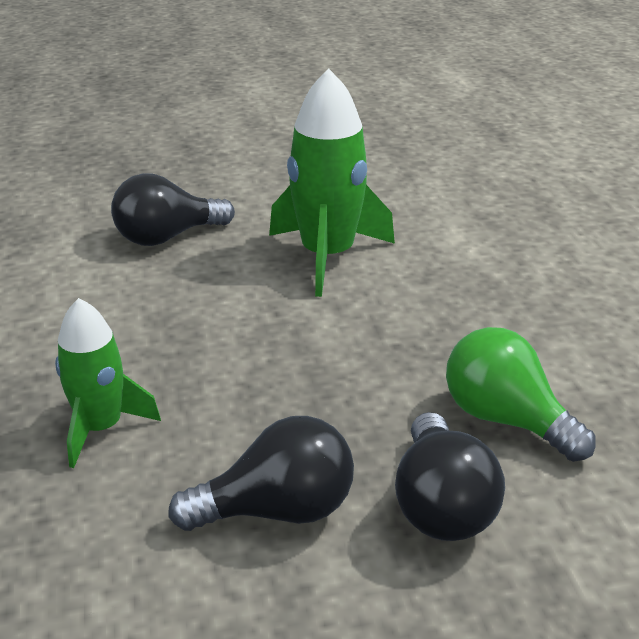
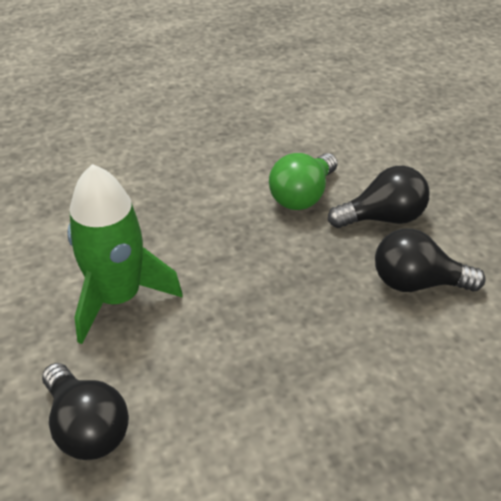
camera: 100 degrees left, 10 degrees up
green rocket [55,298,161,468] -> none
black light bulb [168,416,354,531] -> black light bulb turned 60 degrees counterclockwise [375,228,486,292]

